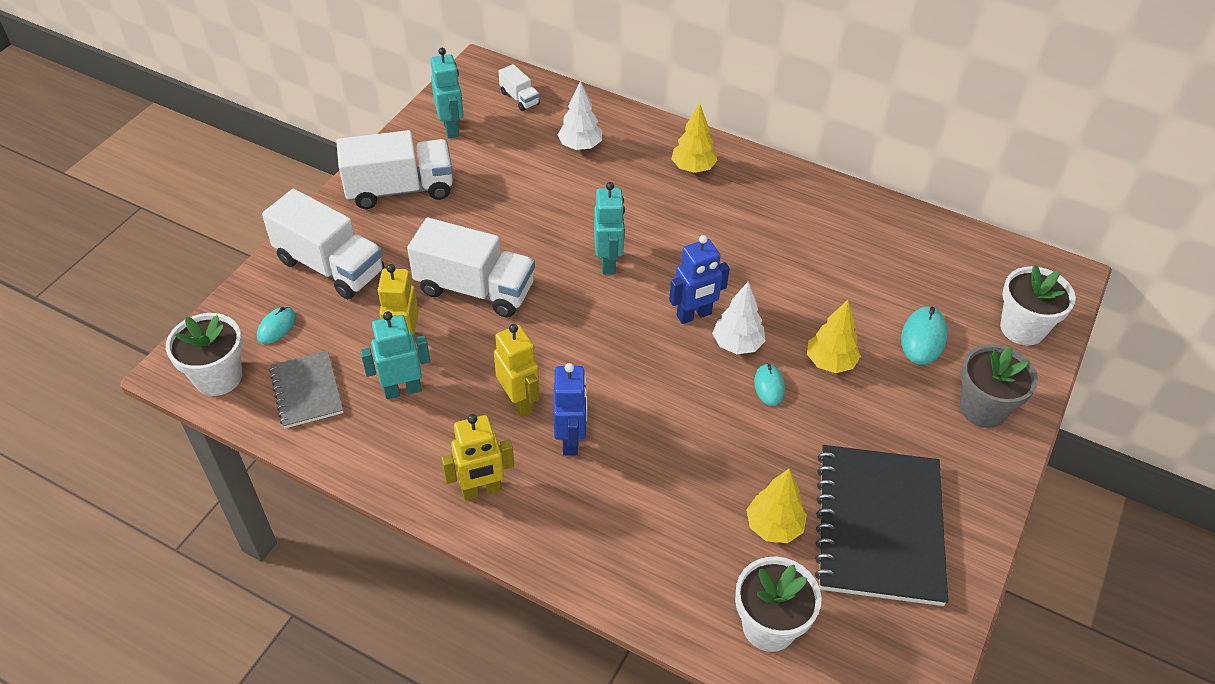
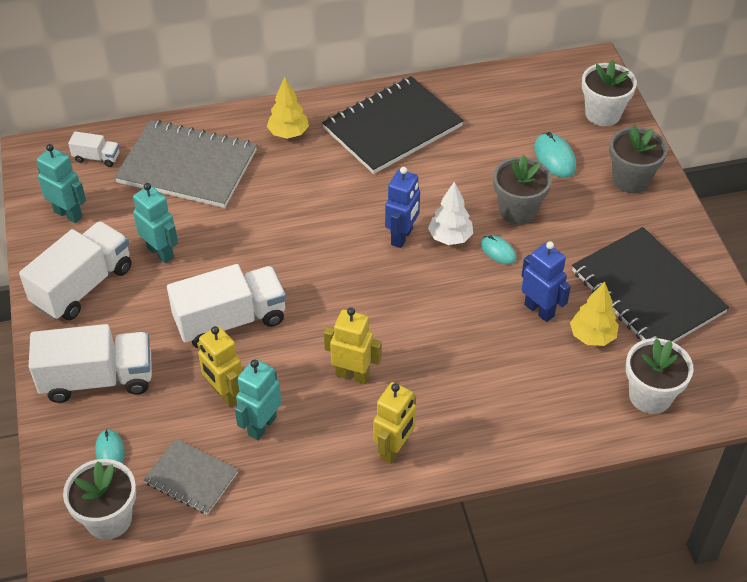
camera: 40 degrees left, 0 degrees up
blue robot [553,363,587,456] -> blue robot moved to [522,241,571,322]
white tree [557,81,602,150] -> grey notebook [114,120,257,208]
turquoise robot [594,182,625,274] -> turquoise robot moved to [133,183,178,263]
yellow tree [807,300,861,373] -> grey flower pot [493,155,552,225]
none -> black notebook [322,76,464,174]

